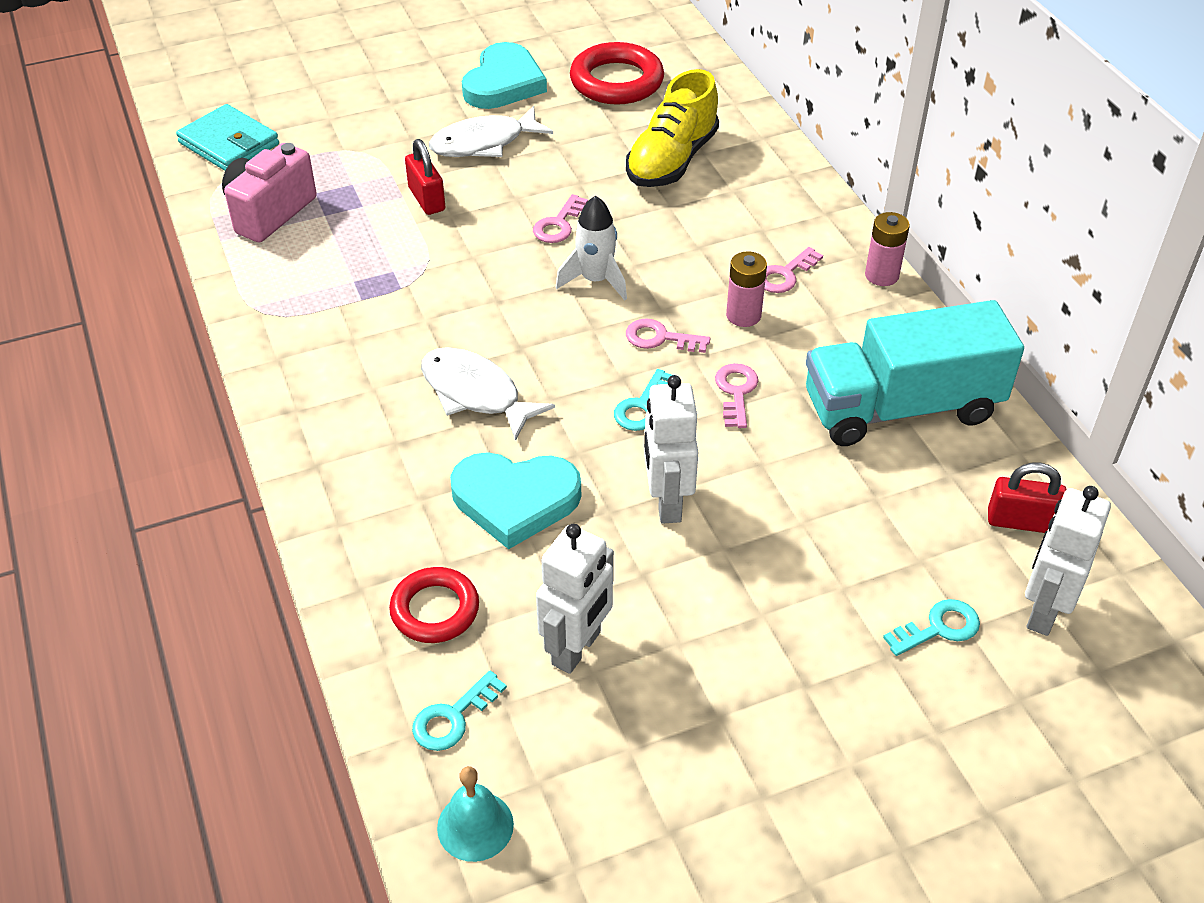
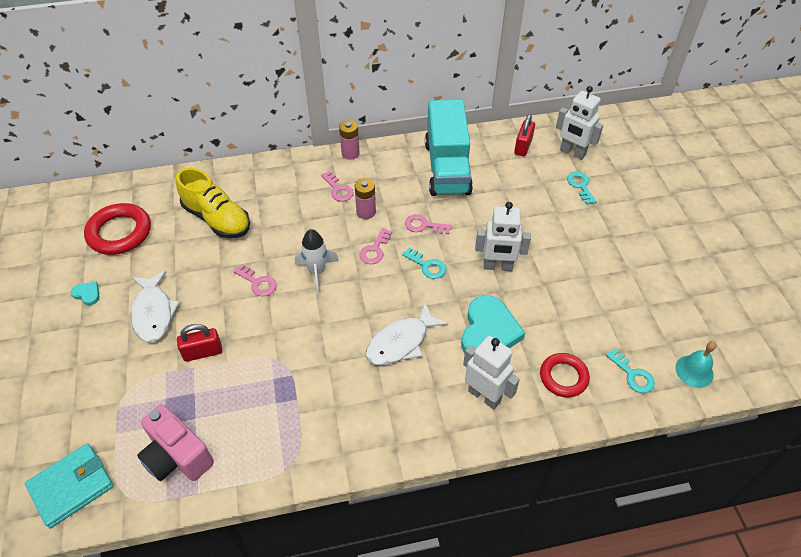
camera: 80 degrees left, 5 degrees up
turquoise heart [462,42,547,109] -> turquoise heart [71,282,100,305], size x0.43
white robot [536,524,614,674] -> white robot moved to [463,336,520,409]

